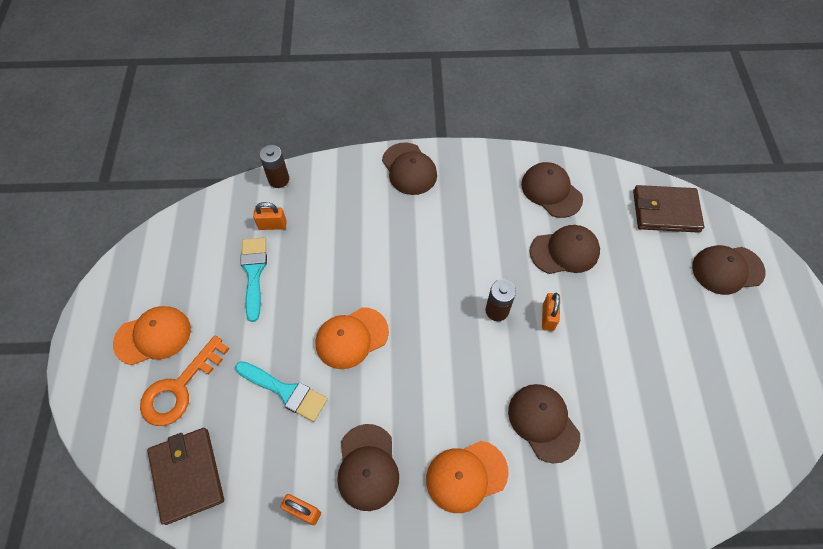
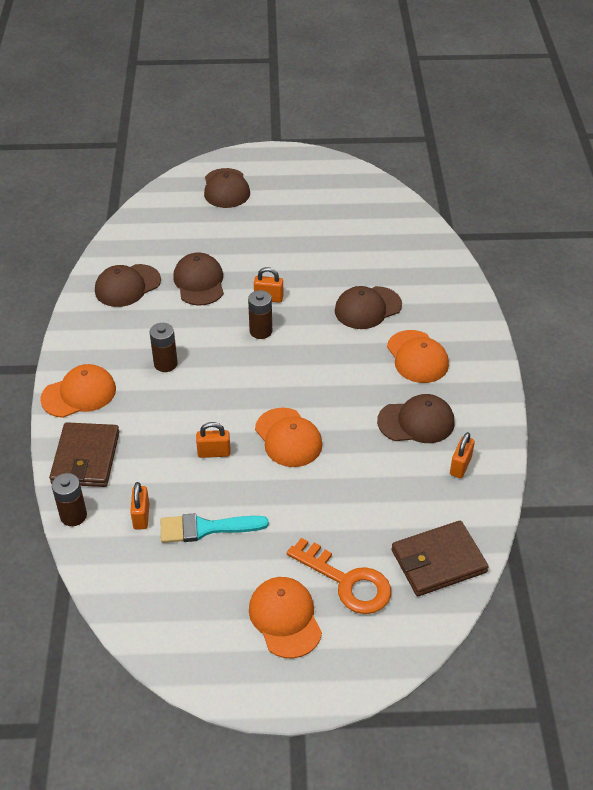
camera: 90 degrees left, 15 degrees down
turquoise brush [235,361,328,422] -> none
brown cap [382,143,437,195] -> orange cap [40,364,116,418]
brown wallet [633,185,704,233] -> brown wallet moved to [49,422,119,487]
none -> brown battery [150,323,178,372]
none -> orange padlock [196,422,230,458]

